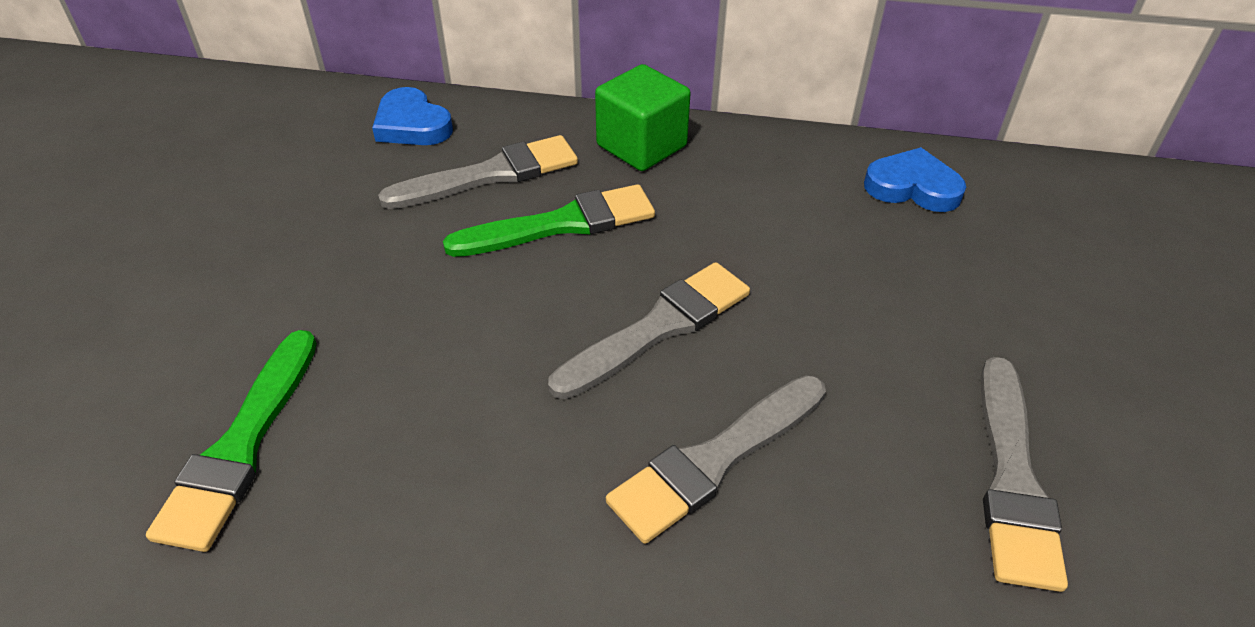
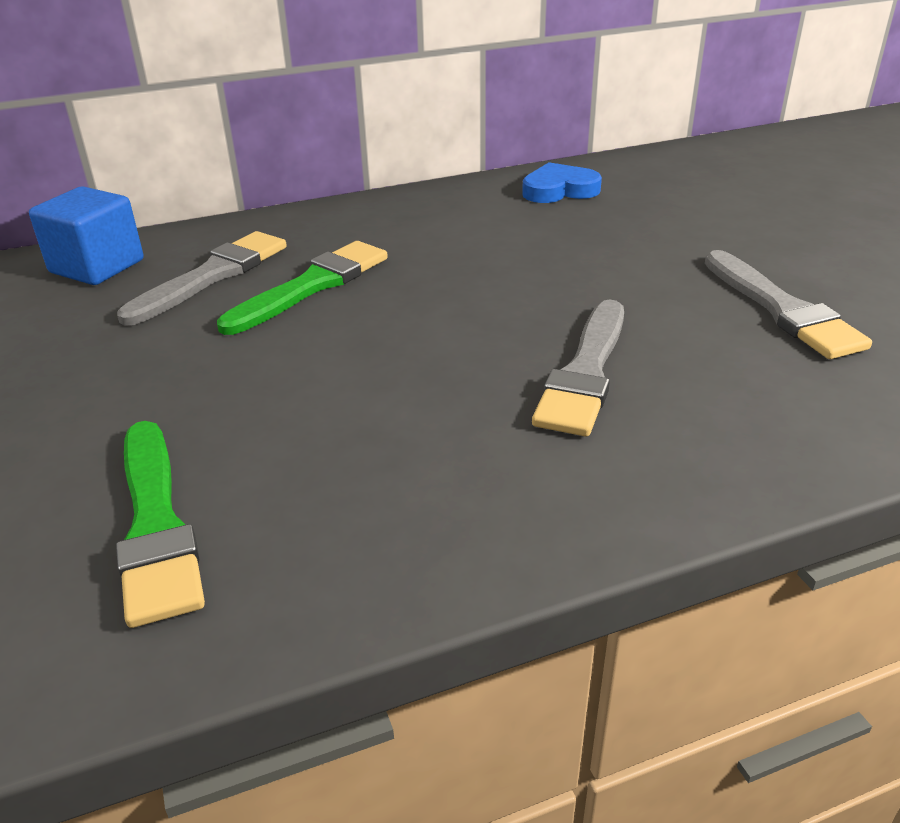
camera: 30 degrees left, 10 degrees down
blue heart [372,87,453,145] -> blue cube [29,186,143,285]
grey brush [548,262,750,399] -> none
green cube [595,64,691,171] -> none

